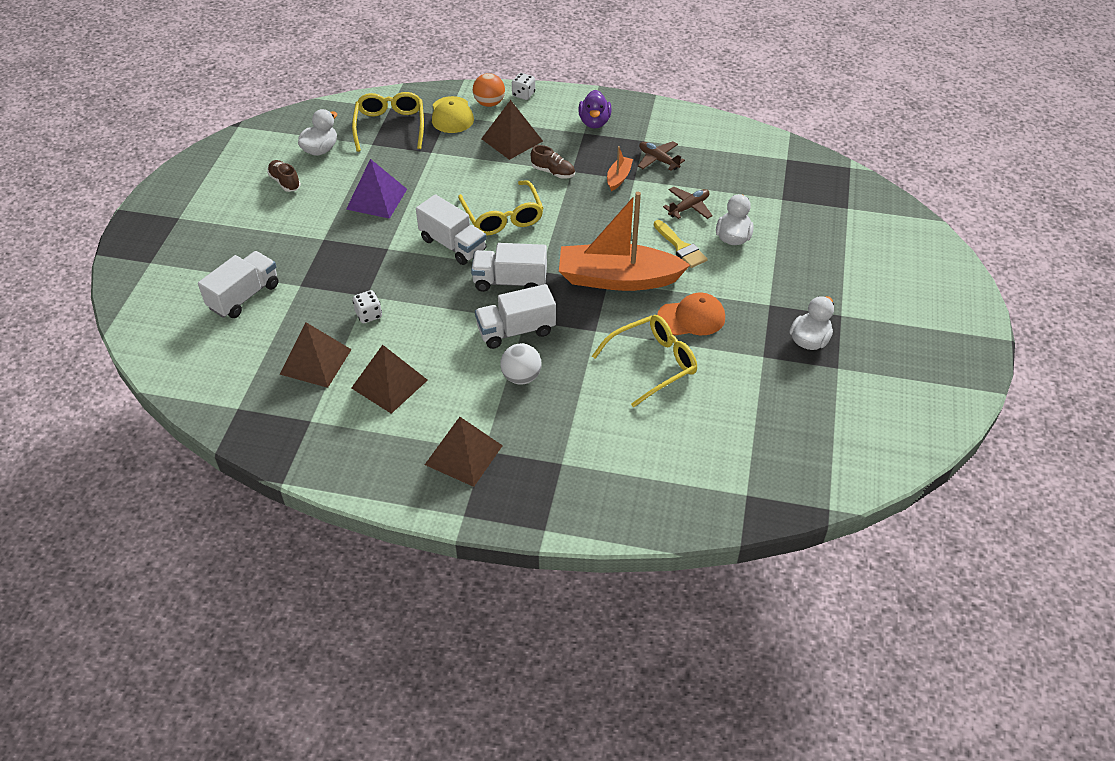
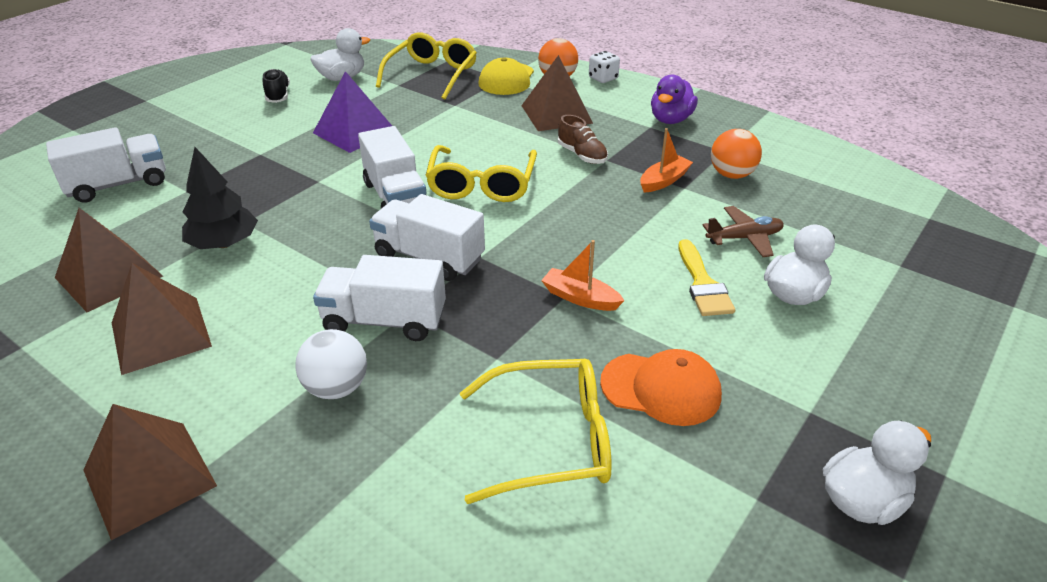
camera: 25 degrees right, 10 degrees down
brown shoe [267,160,301,192] -> black shoe [263,69,290,103]
white dice [353,290,382,323] -> black tree [182,147,258,249]
orange boat [559,192,690,291] -> orange boat [541,240,625,311], size x0.42
brown plane [638,141,685,171] -> orange ball [711,129,762,179]

